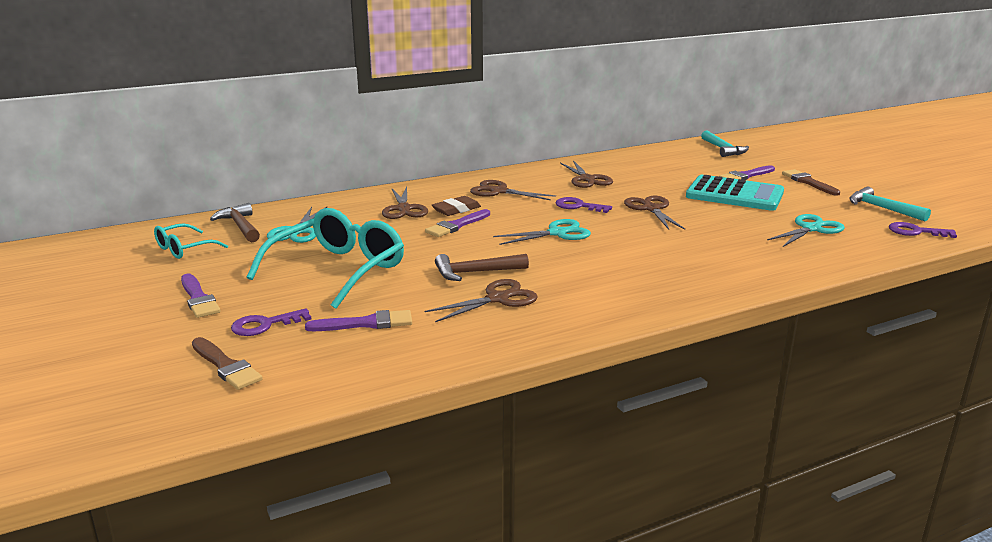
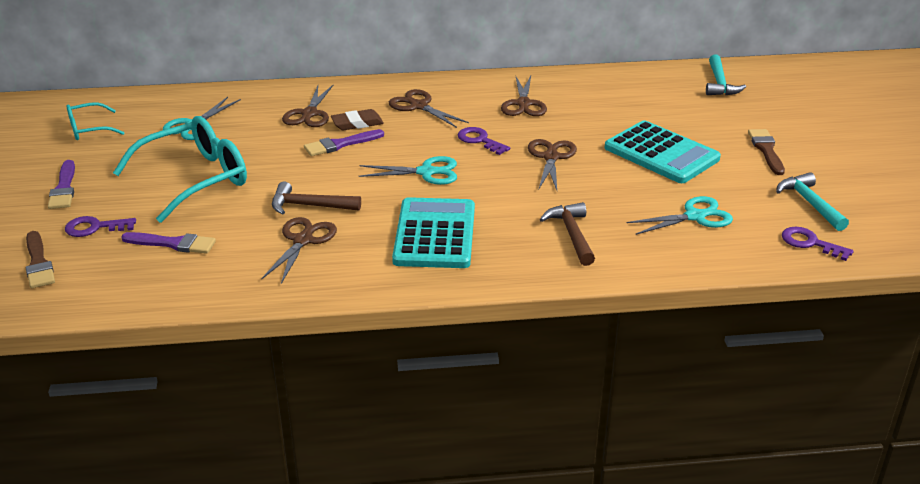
camera: 20 degrees right, 10 degrees up
brown hammer [210,203,260,242] -> brown hammer moved to [540,202,595,266]
brown scissors [424,279,538,322] -> brown scissors turned 60 degrees counterclockwise [261,217,337,284]
purple brush [719,165,775,180] -> none
none -> turquoise calculator [392,197,475,268]

